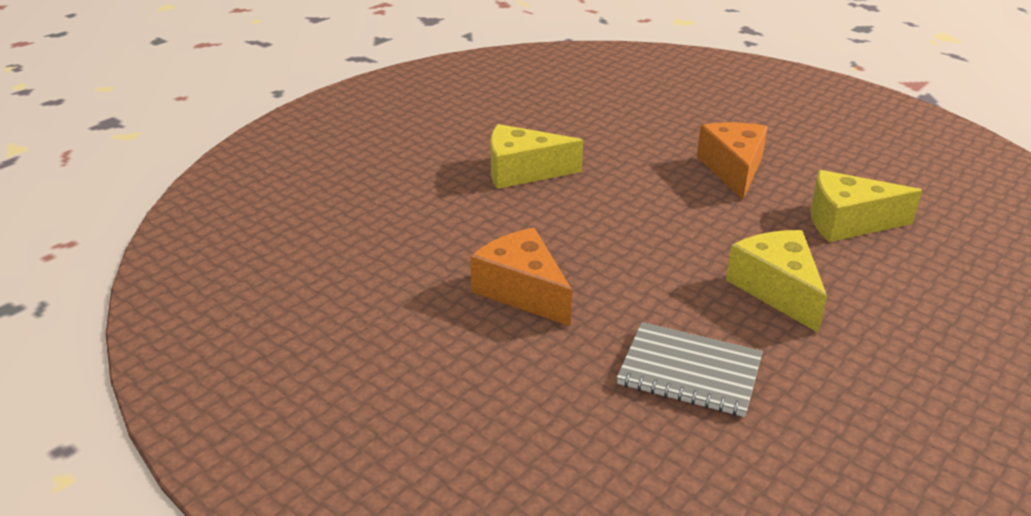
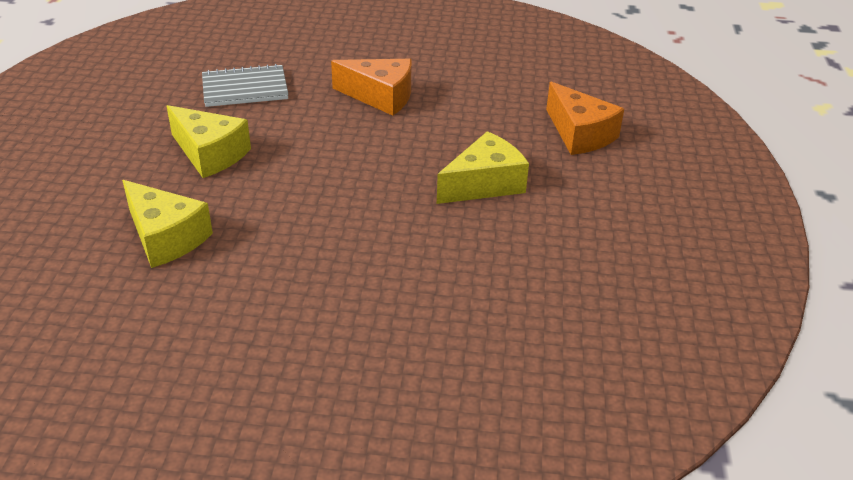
camera: 145 degrees right, 5 degrees up
orange cheese [697,122,768,199] -> orange cheese moved to [546,82,624,155]
yellow cheese [810,170,923,242] -> yellow cheese turned 75 degrees clockwise [122,180,213,268]

